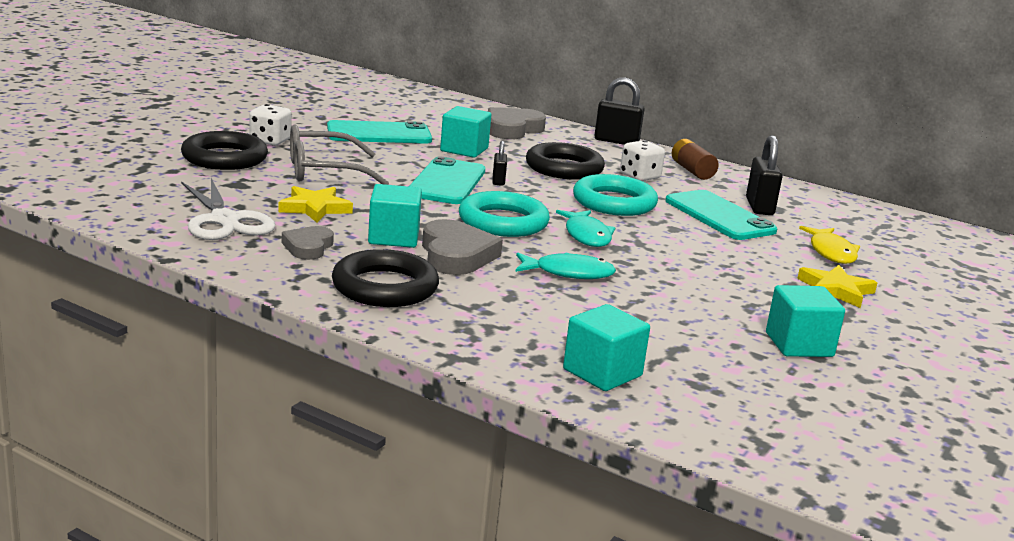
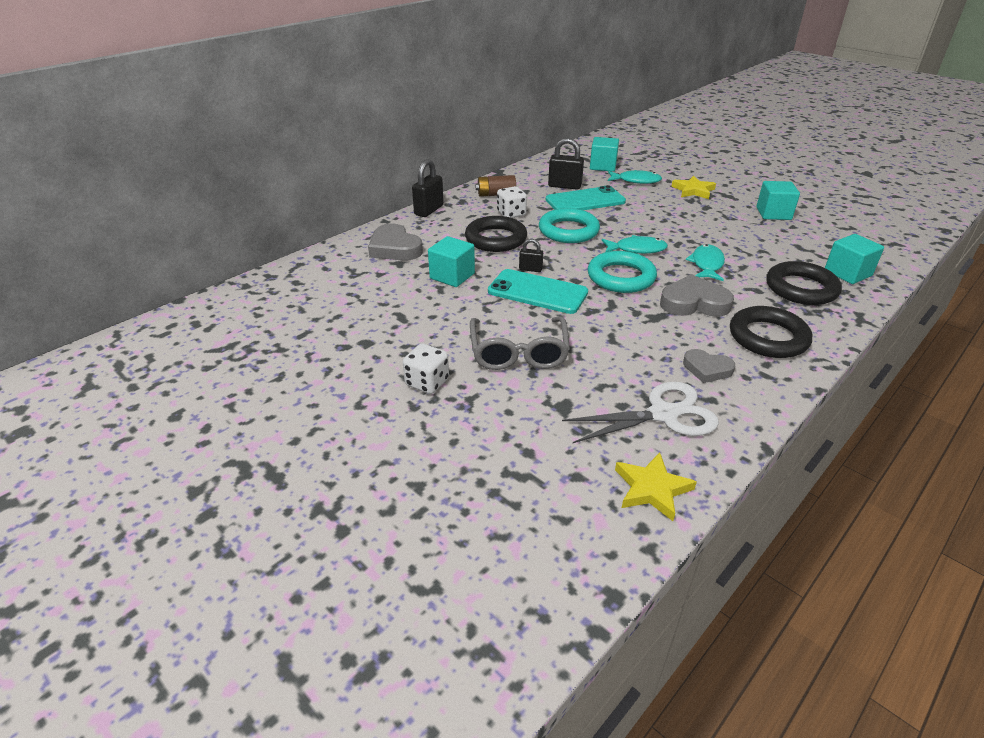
camera: 75 degrees left, 15 degrees up
black ring [181,131,268,170] -> black ring moved to [766,261,842,305]
yellow star [278,186,353,223] -> yellow star moved to [615,452,697,521]
turquoise phone [327,120,432,143] -> none
turquoise cube [368,184,422,248] -> turquoise cube moved to [590,137,619,172]
yellow fish [799,226,860,264] -> turquoise fish [608,170,662,184]

